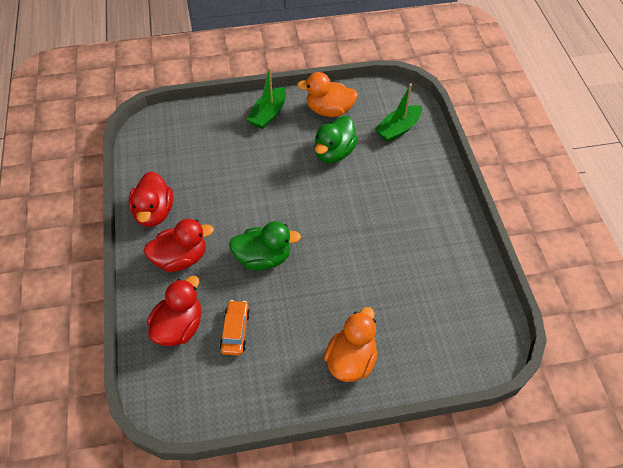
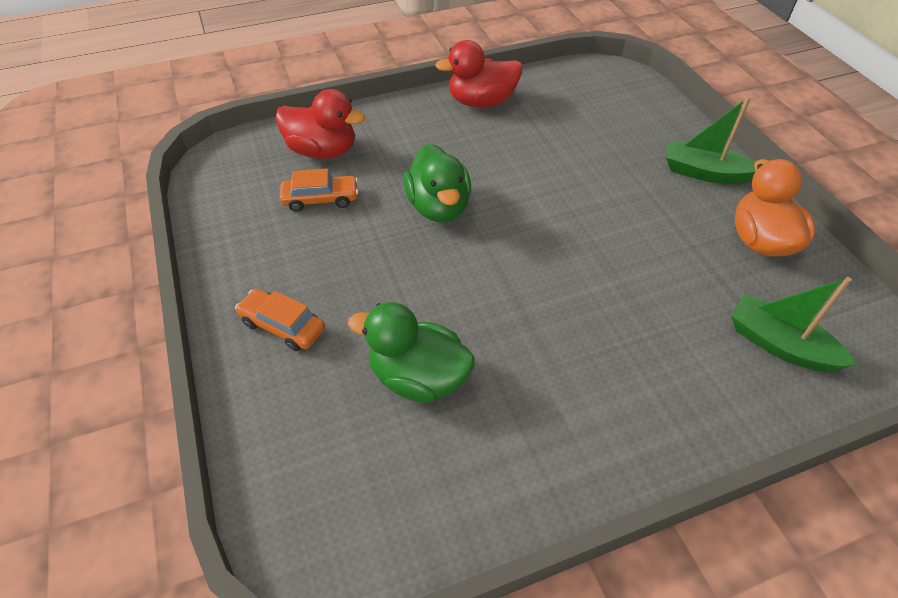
camera: 80 degrees right, 5 degrees down
red duck [143,219,214,272] -> none
green duck [314,116,358,163] -> green duck moved to [348,302,475,403]
orange duck [324,307,378,382] -> orange car [235,289,325,351]

